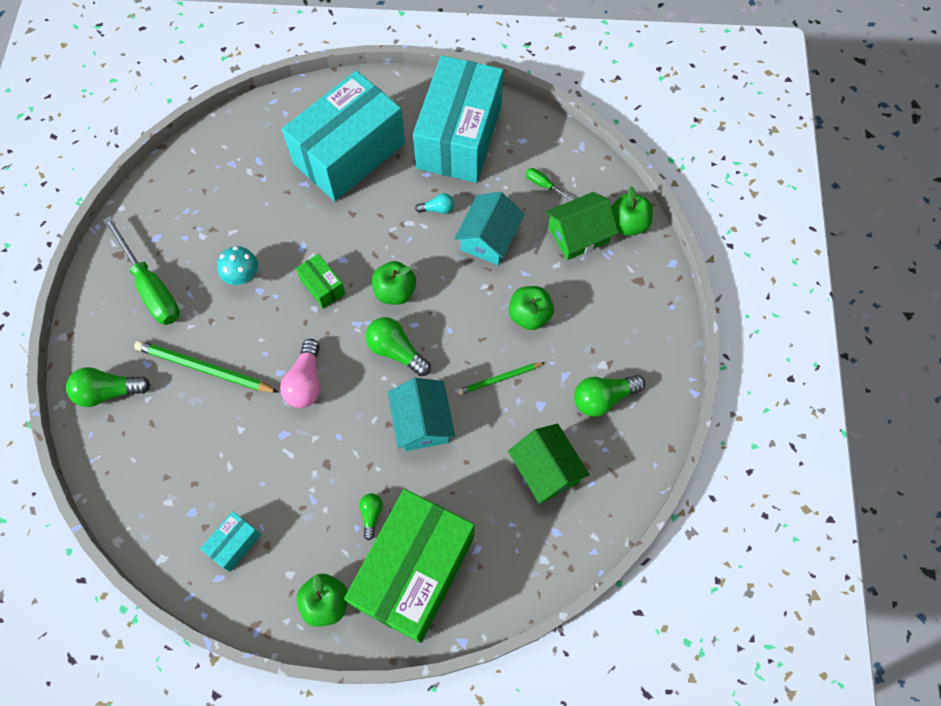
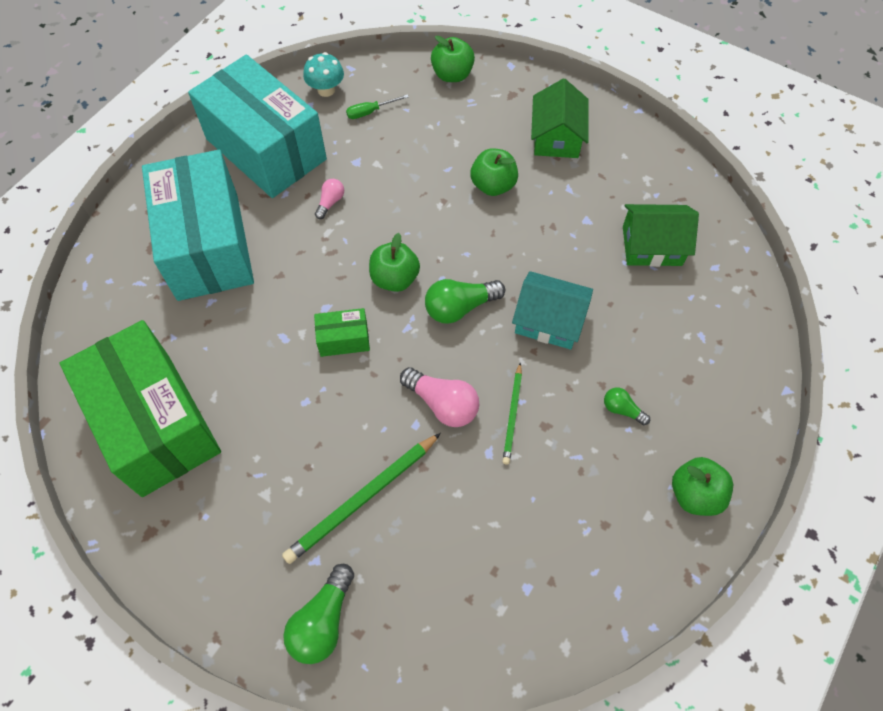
camera: 60 degrees left, 5 degrees down
green screwdriver [103,216,180,325] -> none
turquoise box [200,511,262,572] -> none
turquoise mushroom [217,246,258,285] -> turquoise mushroom moved to [303,52,344,97]
green box [344,489,475,643] -> green box moved to [60,320,221,497]
turquoise light bulb [415,193,454,214] -> pink light bulb [315,179,344,219]
turquoise house [454,192,525,265] -> none
green pencil [458,362,545,395] -> green pencil moved to [502,363,522,465]
green house [545,192,618,260] -> green house moved to [531,78,589,158]
green light bulb [574,375,645,417] -> none

